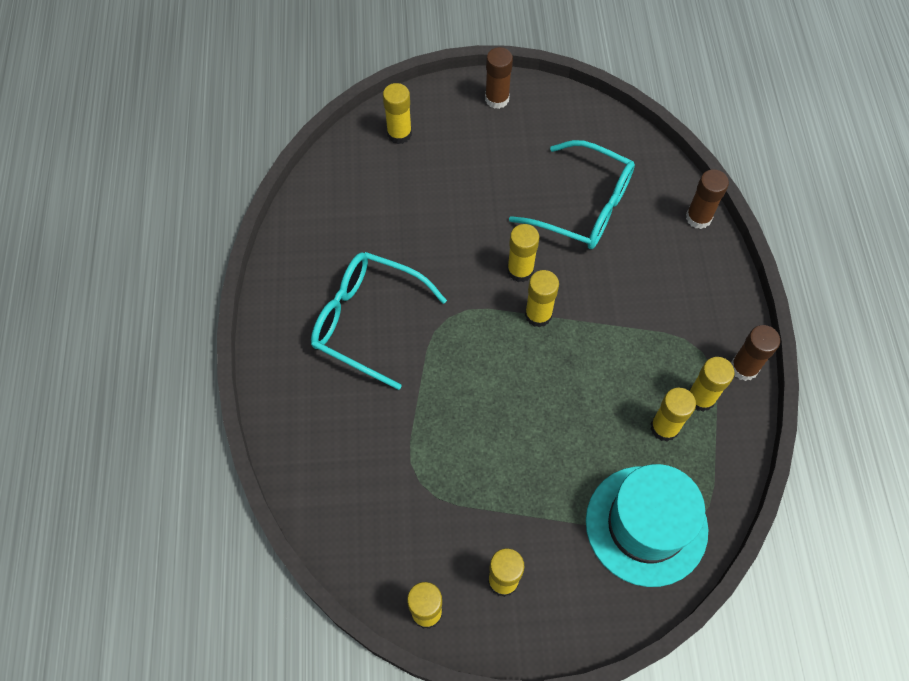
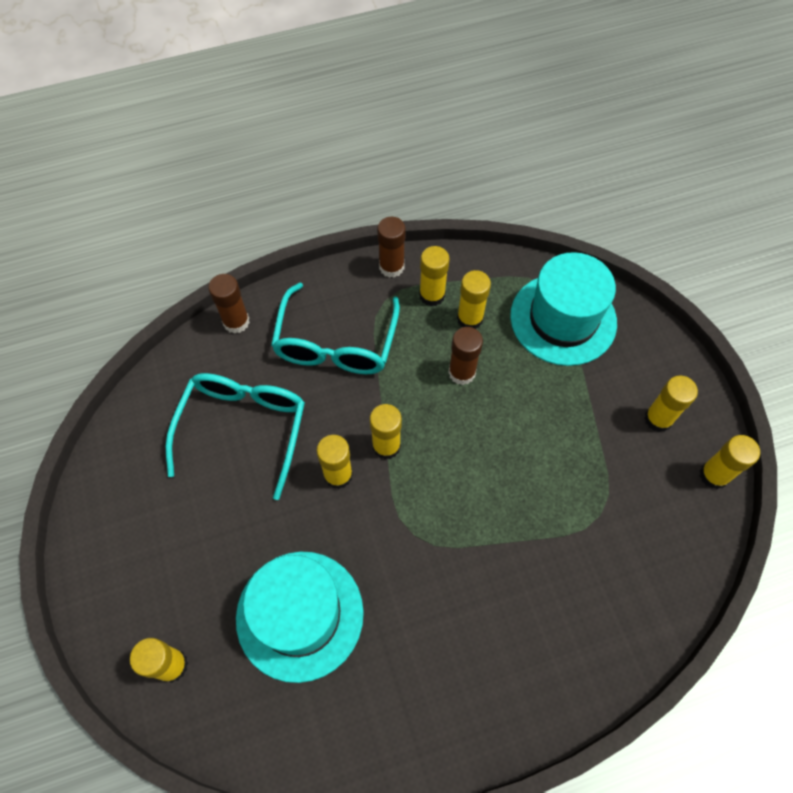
camera: 105 degrees left, 0 degrees up
turquoise glasses [311,252,447,390] -> turquoise glasses moved to [271,282,400,374]
brown glue stick [485,47,513,109] -> brown glue stick moved to [448,327,483,385]
none -> turquoise hat [236,551,364,683]

